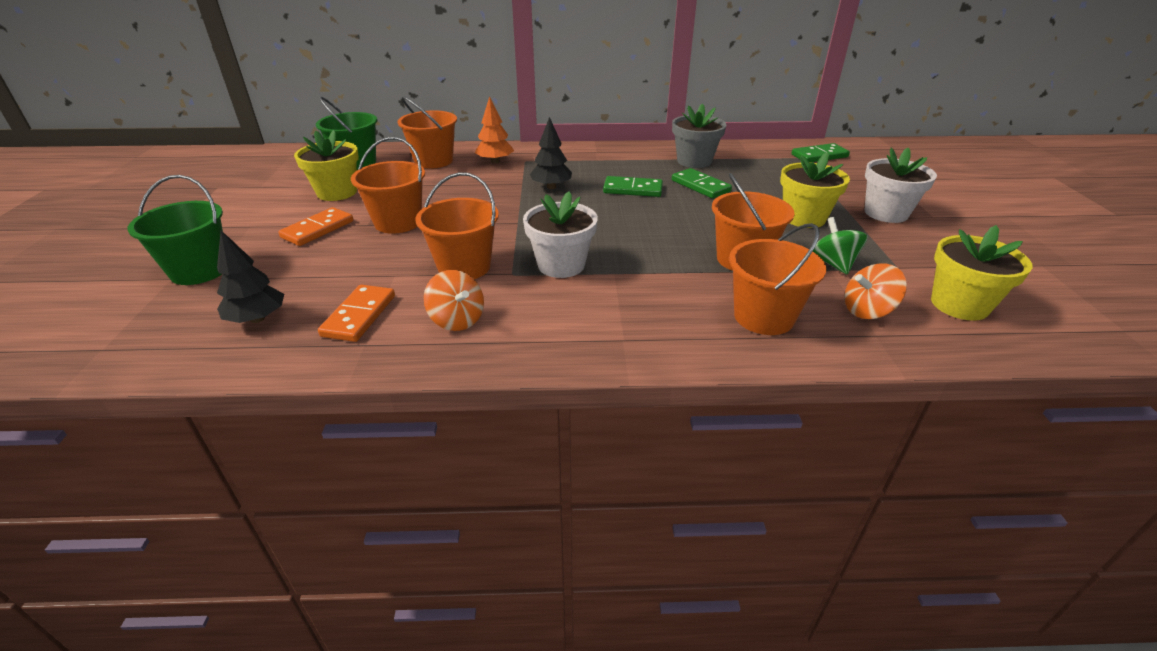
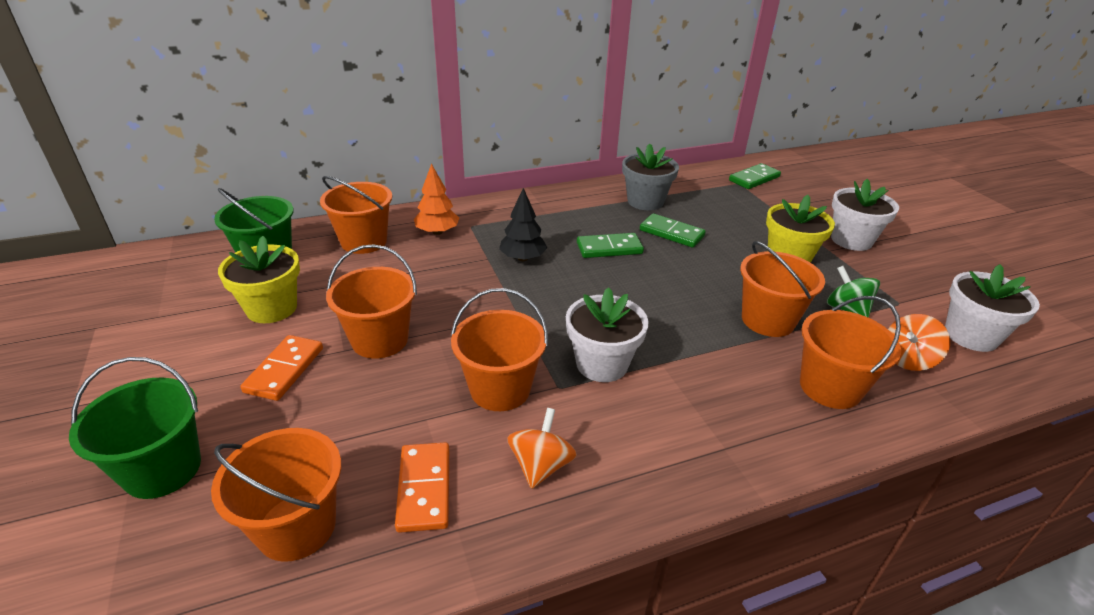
camera: 20 degrees left, 0 degrees up
black tree [217,230,284,323] -> orange bucket [211,428,341,562]
orange spinning top [424,270,484,331] -> orange spinning top turned 105 degrees counterclockwise [507,408,577,489]
yellow flower pot [931,225,1033,321] -> white flower pot [945,264,1040,352]

